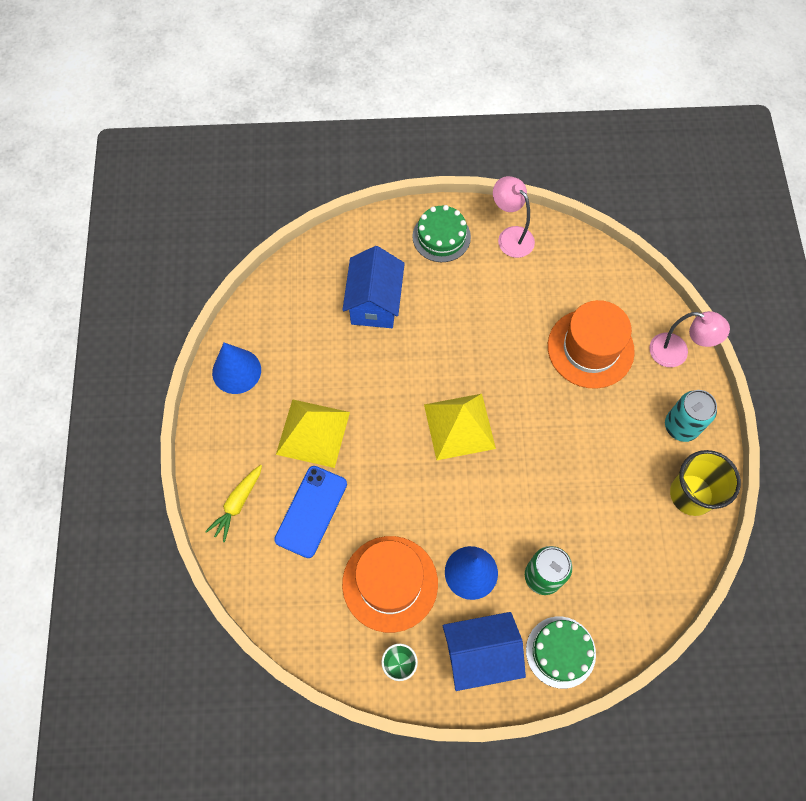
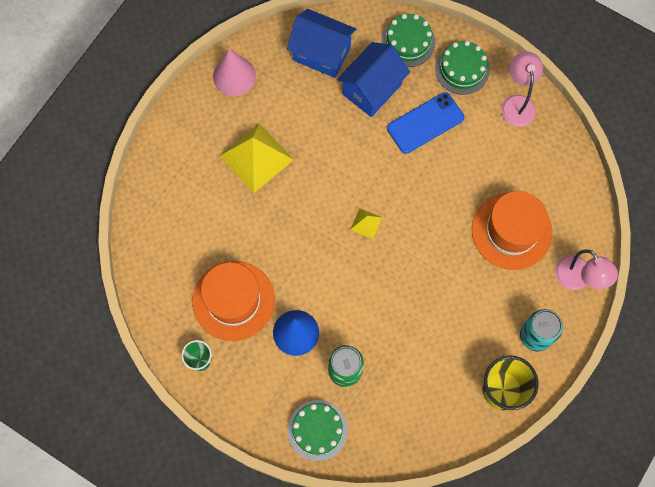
camera: 35 degrees right, 5 degrees up
yellow carrot [205,465,262,542] -> none
blue cone [212,343,261,394] -> pink cone [213,49,256,96]
blue phone [274,466,347,558] -> blue phone moved to [387,92,464,154]
yellow pyramid [424,394,496,460] -> yellow pyramid [350,208,382,239], size x0.46
blue house [443,612,526,691] -> blue house moved to [287,9,356,78]
none -> green cake [381,14,435,67]

